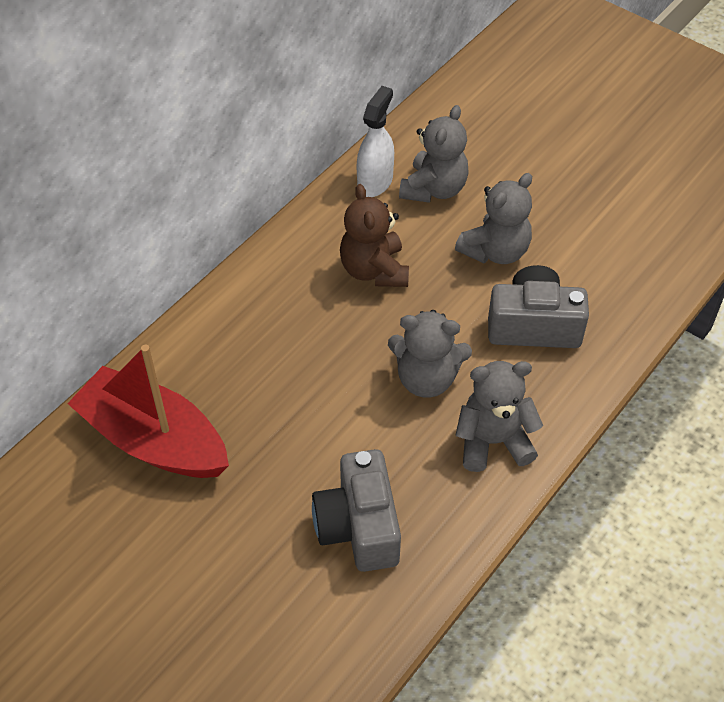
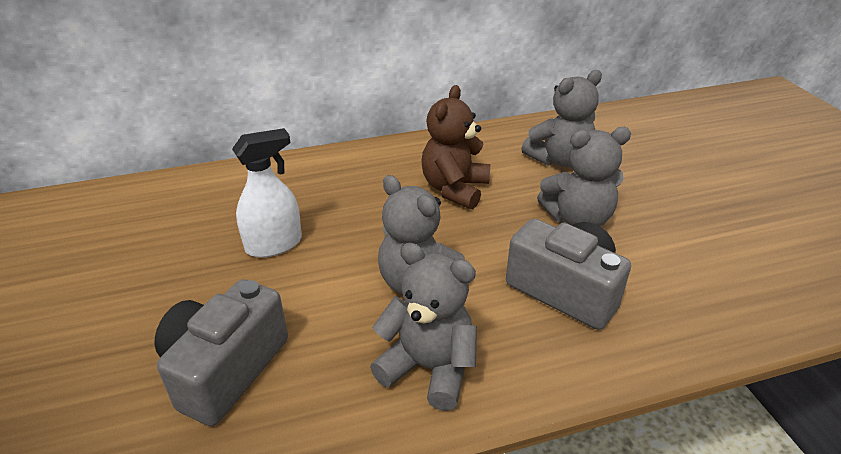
camera: 35 degrees right, 15 degrees down
red boat [67,345,229,478] -> none
white spray bottle [357,86,394,197] -> white spray bottle moved to [232,128,302,258]

